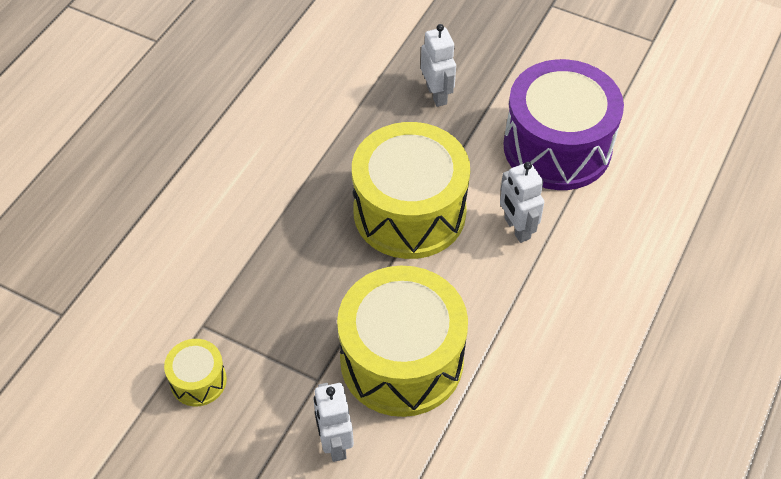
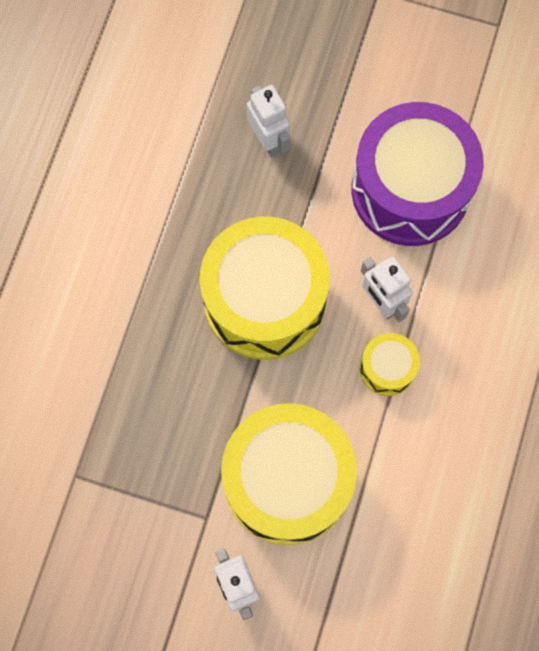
camera: 10 degrees left, 20 degrees up
yellow drum [164,339,227,406] -> yellow drum moved to [360,333,420,396]

